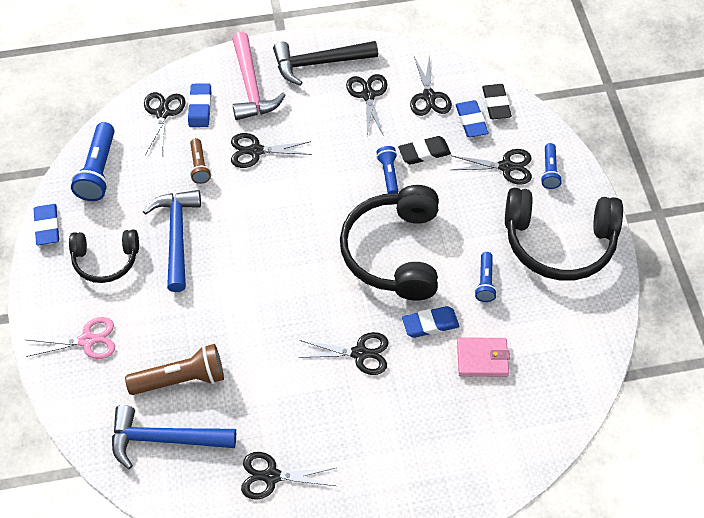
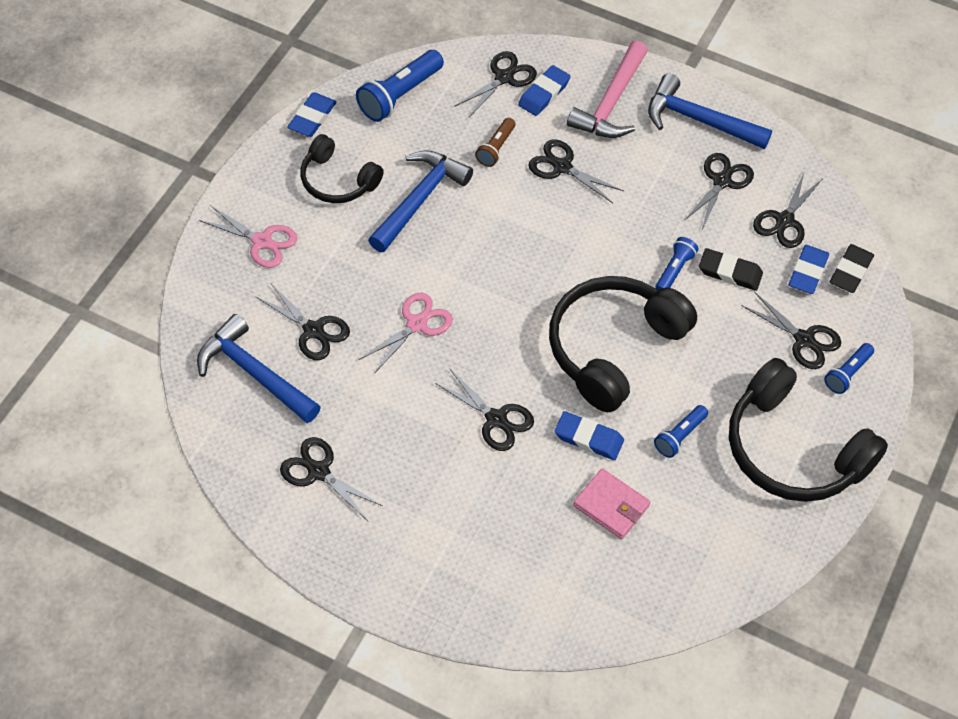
camera: 35 degrees right, 0 degrees up
brown flashlight [125,344,224,395] -> black scissors [255,284,350,360]
black hammer [273,41,378,86] -> blue hammer [648,73,772,149]
none -> pink scissors [359,293,453,374]

